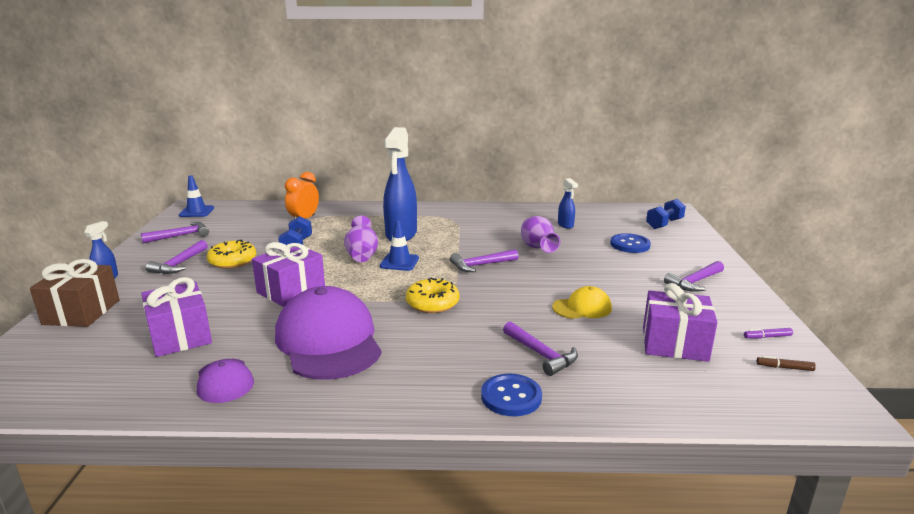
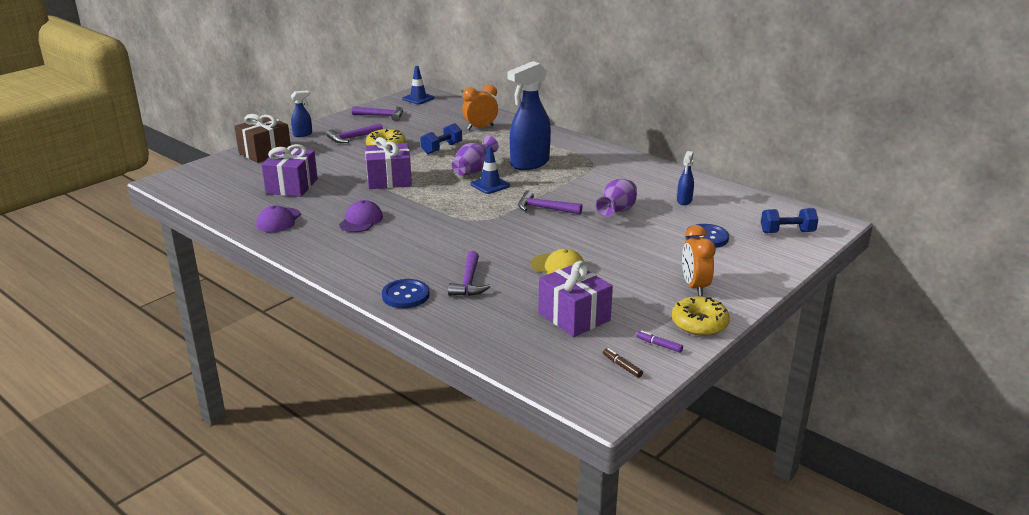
camera: 40 degrees right, 5 degrees up
purple cap [275,286,382,380] -> purple cap [339,200,383,232], size x0.48
yellow donut [406,277,460,313] -> yellow donut moved to [672,296,730,336]
purple hammer [664,261,724,292] -> orange clock [682,225,716,296]

